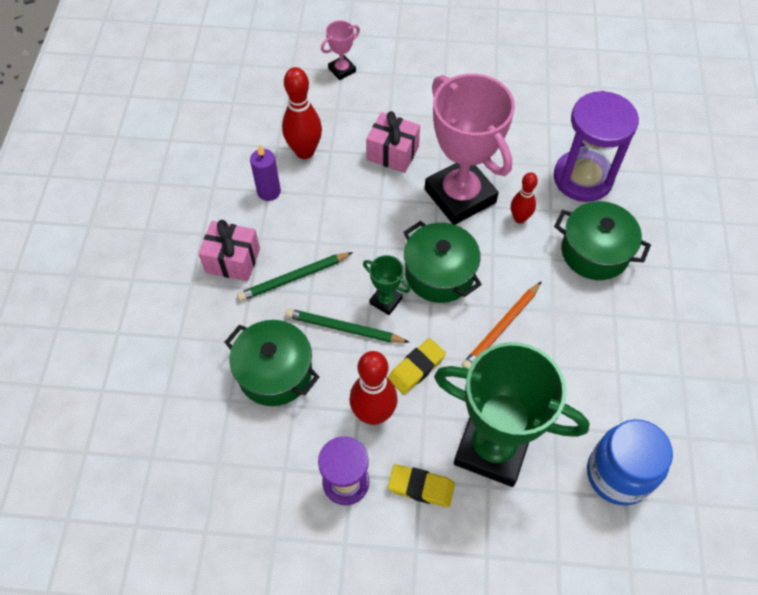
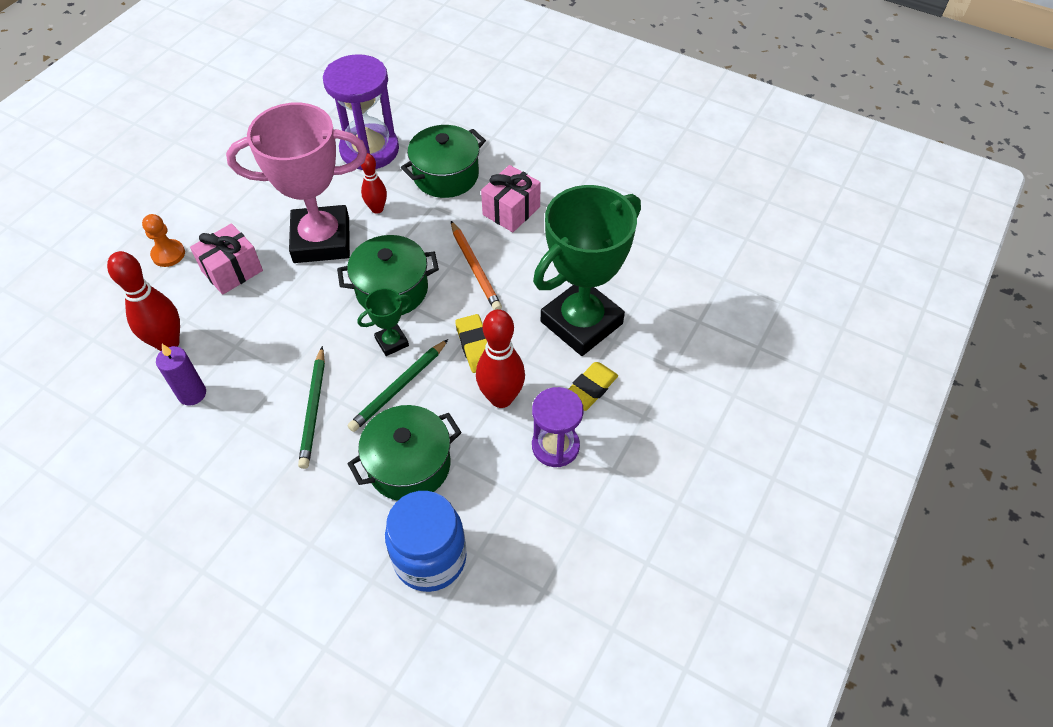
camera: 65 degrees left, 5 degrees down
pink gift [198,220,260,281] -> pink gift moved to [481,165,541,232]
pink trophy [321,20,360,80] -> none
blue jar [587,419,673,505] -> blue jar moved to [385,491,467,592]
none -> orange pawn [142,214,185,267]

